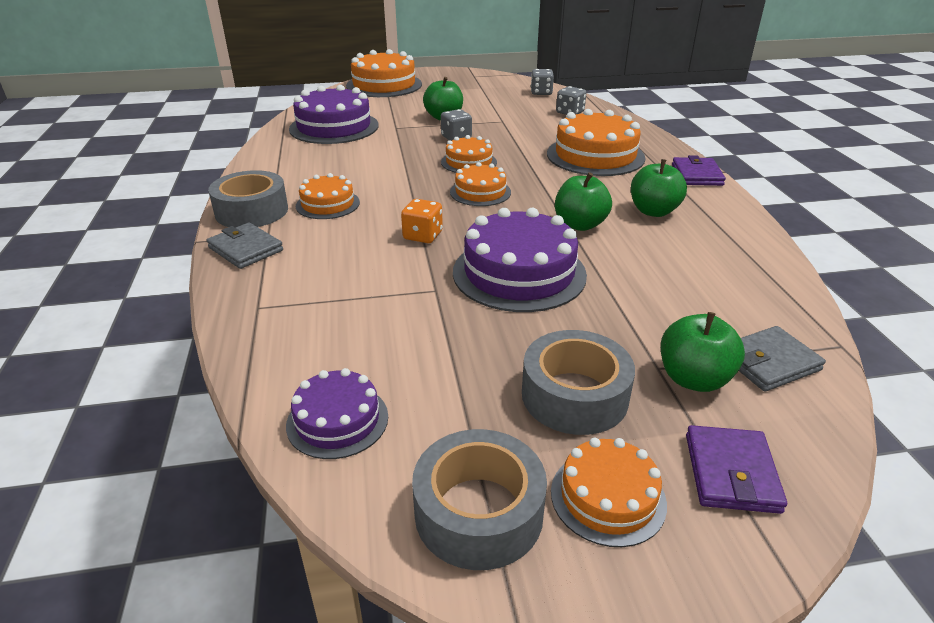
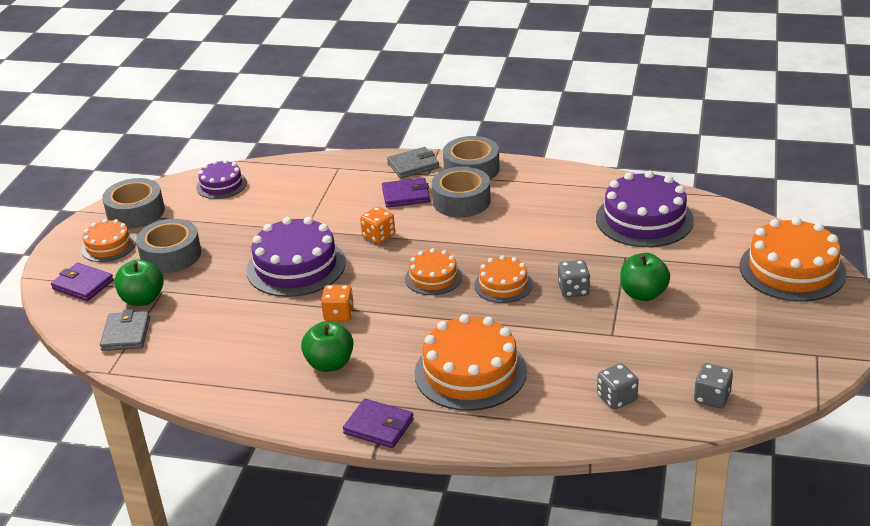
camera: 115 degrees right, 0 degrees up
orange cake [296,173,360,219] -> grey tape [432,166,491,218]
green apple [555,172,612,231] -> orange dice [321,285,354,321]
none -> purple wallet [382,178,430,208]

